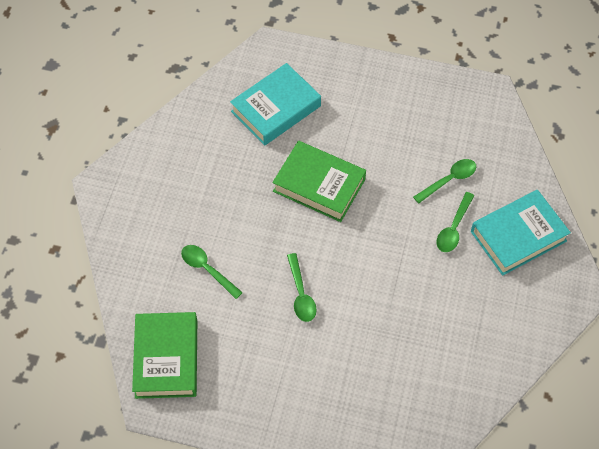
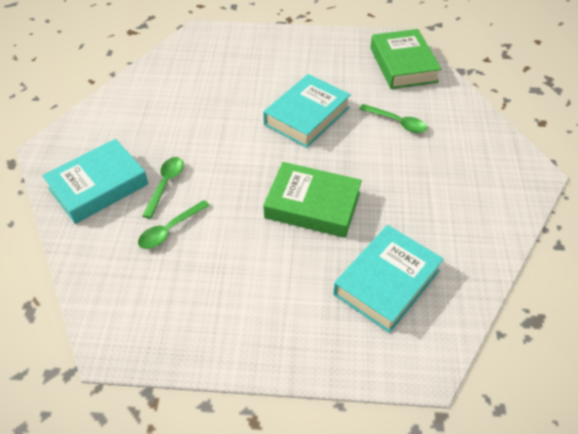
camera: 170 degrees right, 10 degrees down
green spoon [287,253,316,322] -> turquoise book [263,74,351,148]

